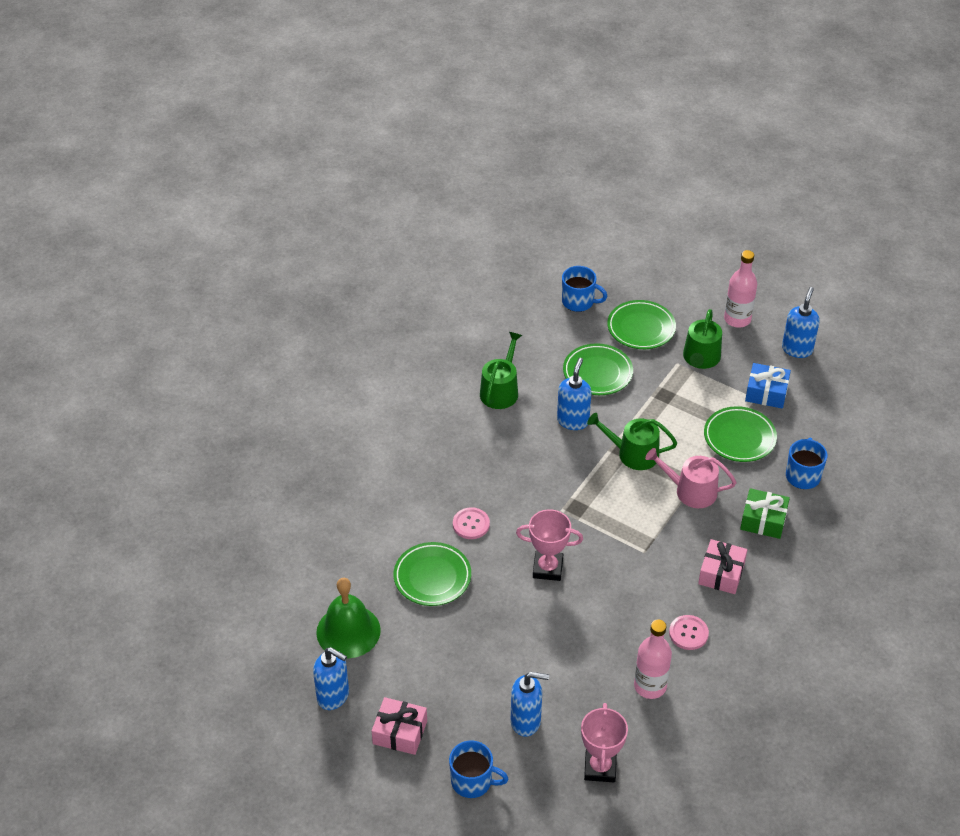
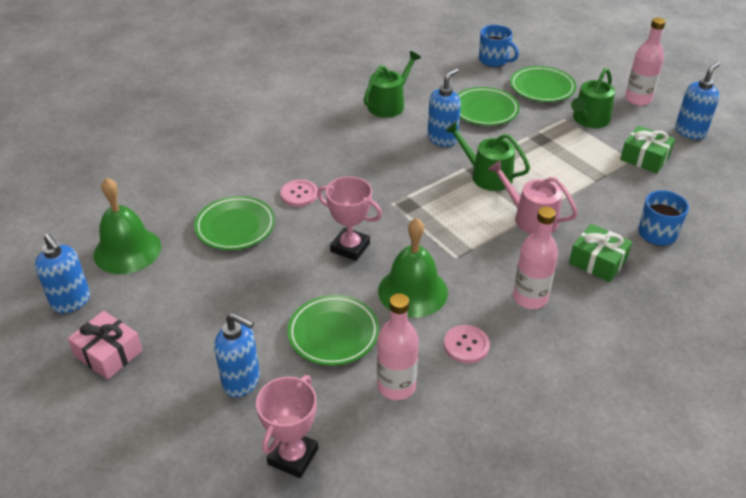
camera: 20 degrees right, 5 degrees down
blue mug [449,740,508,798] -> none
pink gift [698,539,747,594] -> pink bottle [513,207,558,309]
green plate [704,406,777,462] -> green plate moved to [287,295,379,366]
blue gift [745,363,791,409] -> green gift [620,126,675,173]
none -> green bell [378,218,448,318]

